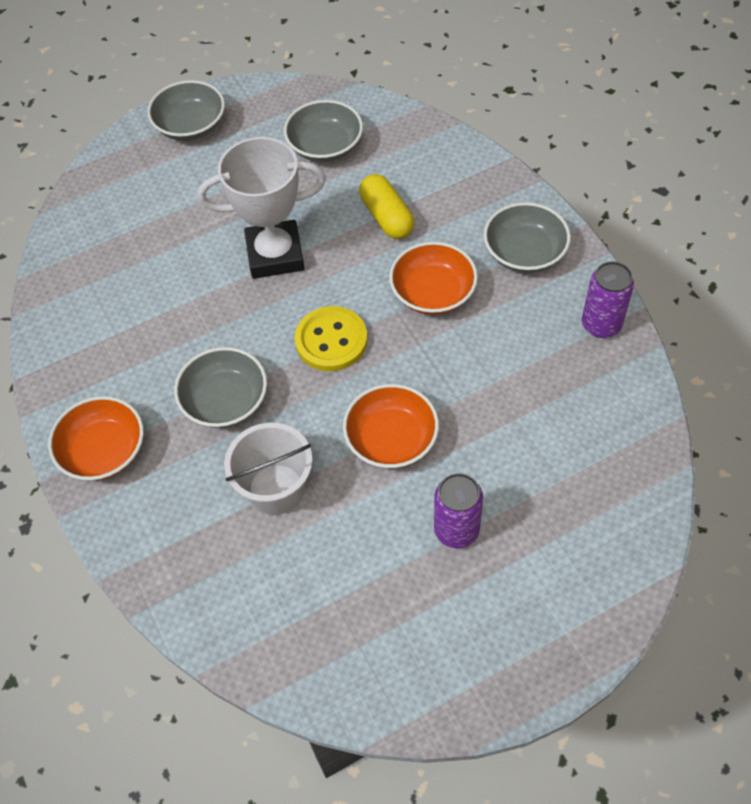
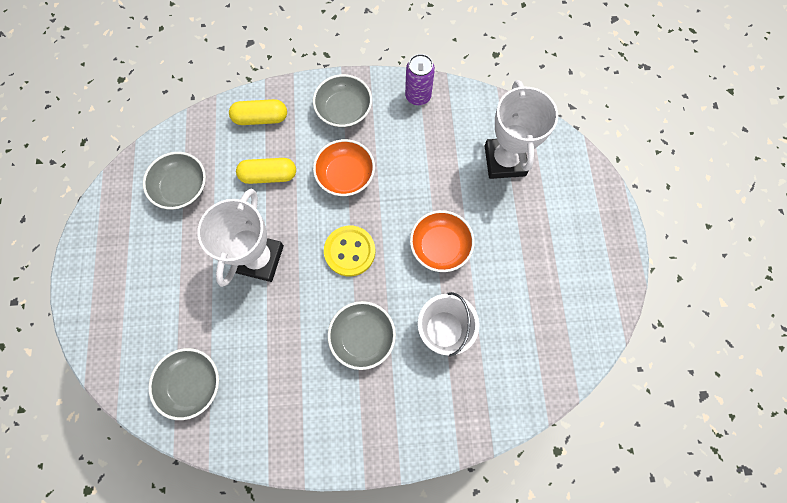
camera: 70 degrees left, 15 degrees up
orange bowl [48,396,144,481] -> none
grey bowl [147,80,225,141] -> grey bowl moved to [148,348,219,420]
purple can [434,473,483,548] -> none
none -> yellow capsule [229,99,287,125]
none -> white trophy [485,80,558,179]

